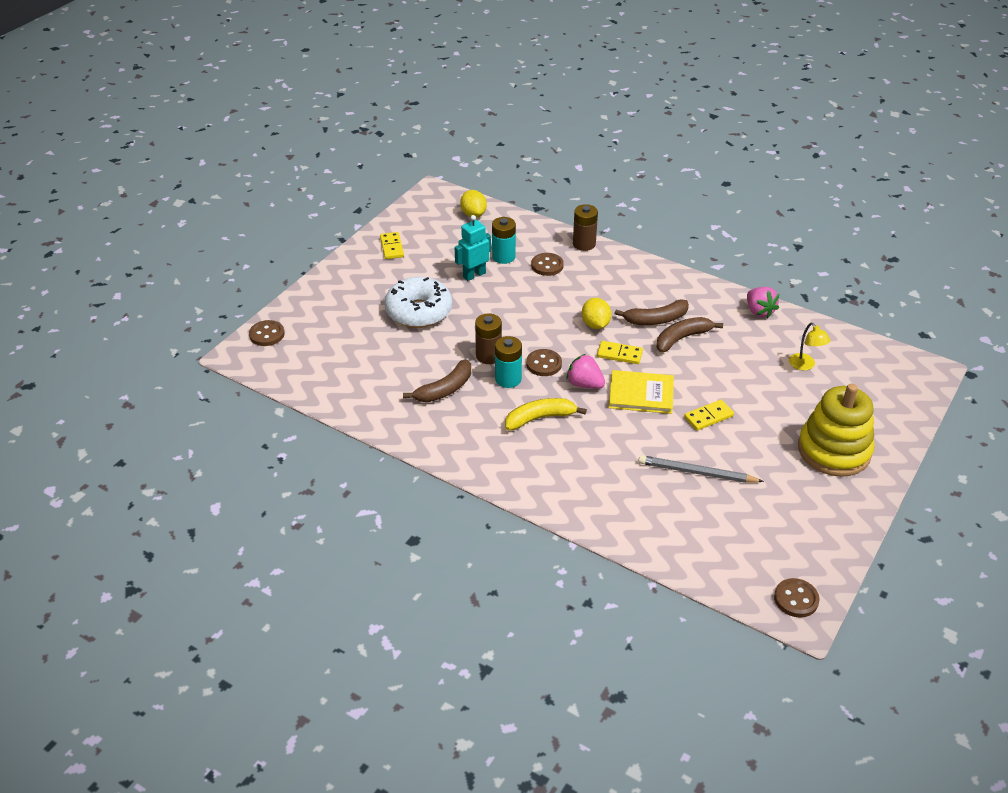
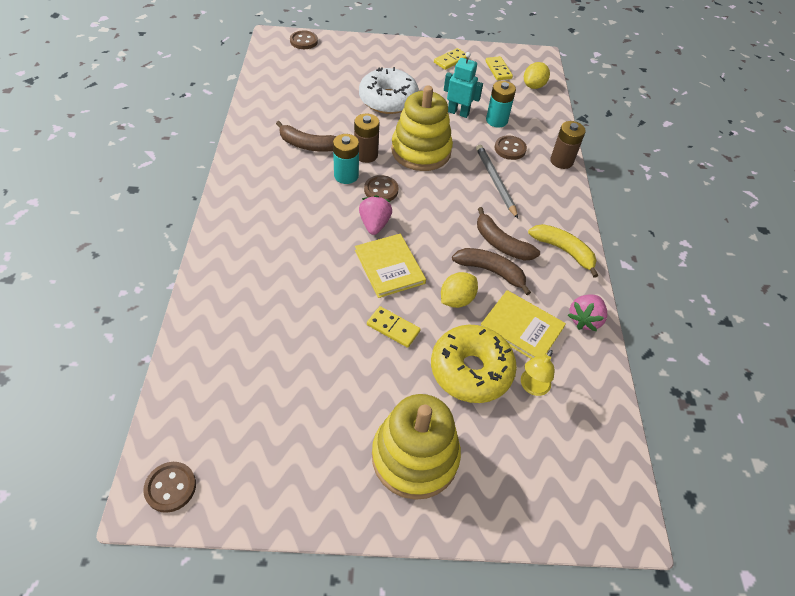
camera: 55 degrees right, 10 degrees up
yellow banana [505,398,587,430] -> yellow banana moved to [528,224,598,278]
yellow lemon [582,298,611,329] -> yellow lemon moved to [441,272,478,308]
yellow domino [597,341,643,364] -> yellow domino moved to [485,56,513,81]
grey pencil [638,455,764,483] -> grey pencil moved to [476,145,518,219]
none -> yellow stacking toy [391,86,453,171]
none -> yellow donut [431,325,517,403]
none -> yellow book [481,290,566,359]

